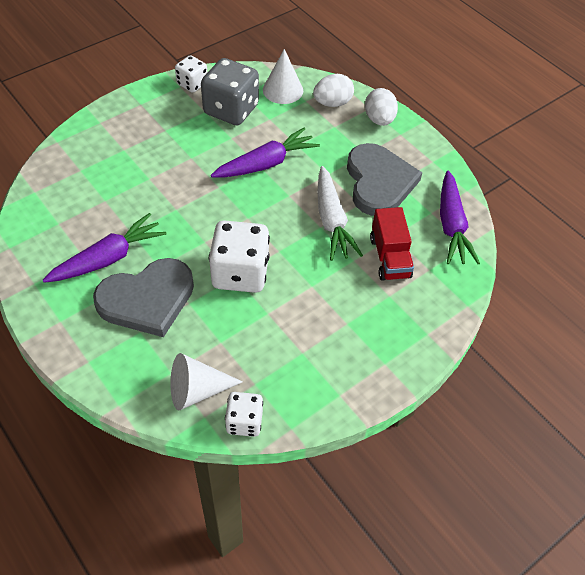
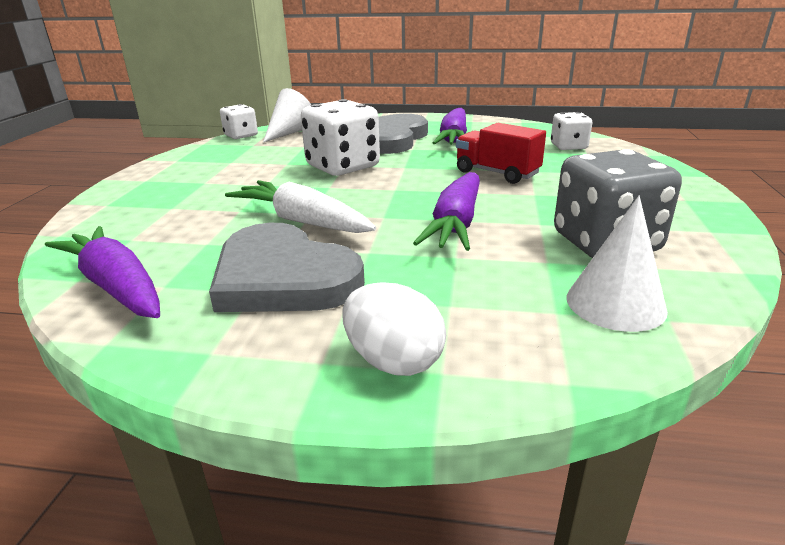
camera: 140 degrees right, 25 degrees down
white dice [175,55,207,93] -> white dice moved to [551,112,592,150]
white egg [313,74,354,107] -> none
red truck [370,207,414,281] -> red truck moved to [456,123,546,184]

